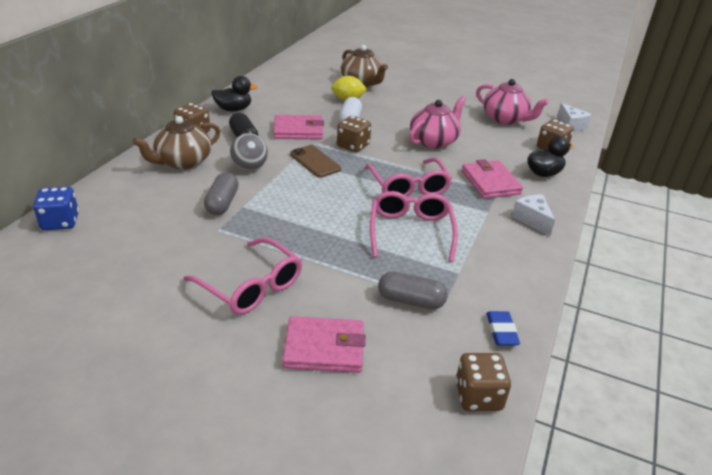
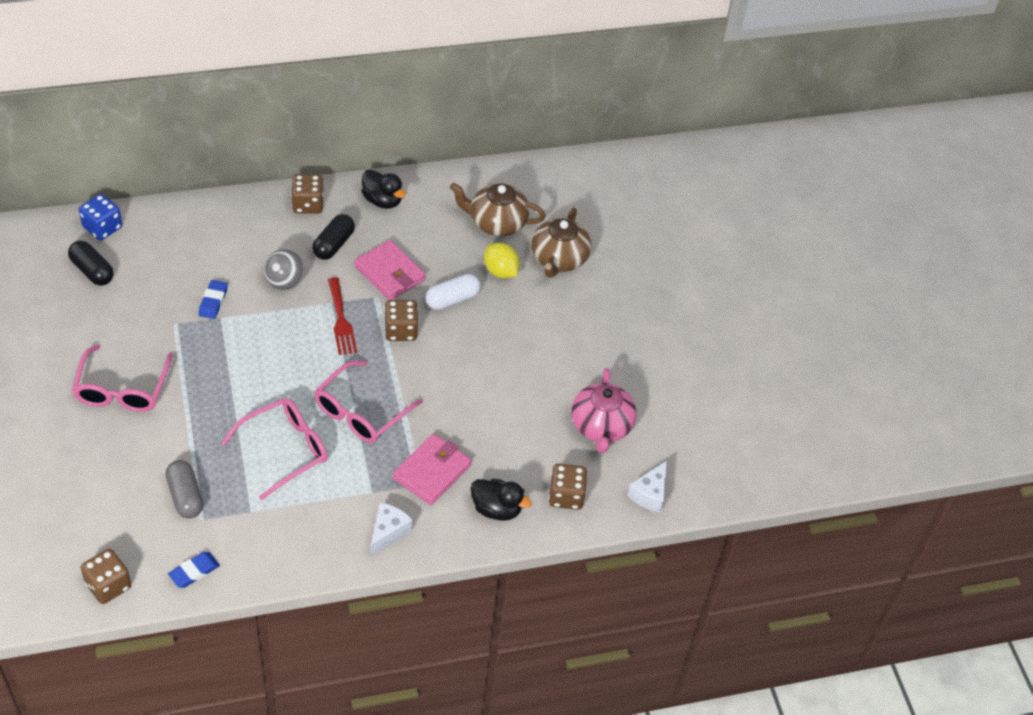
camera: 50 degrees right, 15 degrees up
brown teapot [133,116,220,169] -> brown teapot moved to [450,183,546,236]
grey capsule [204,172,239,215] -> blue eraser [199,280,228,319]
pink wallet [282,316,366,373] -> none
brown phone [290,145,341,178] -> red fork [328,277,357,355]
pink teapot [409,96,466,149] -> none
none -> black capsule [68,241,114,286]

